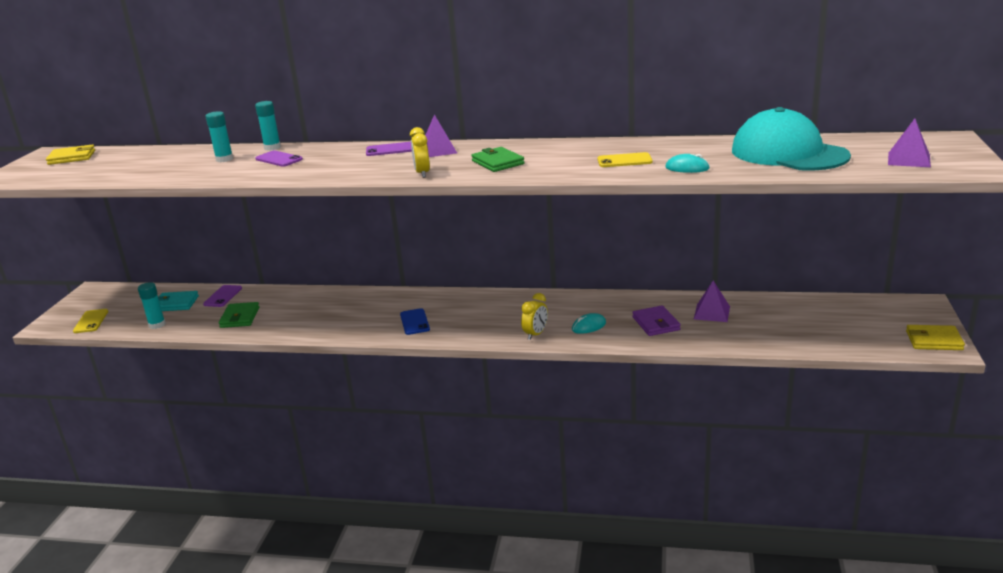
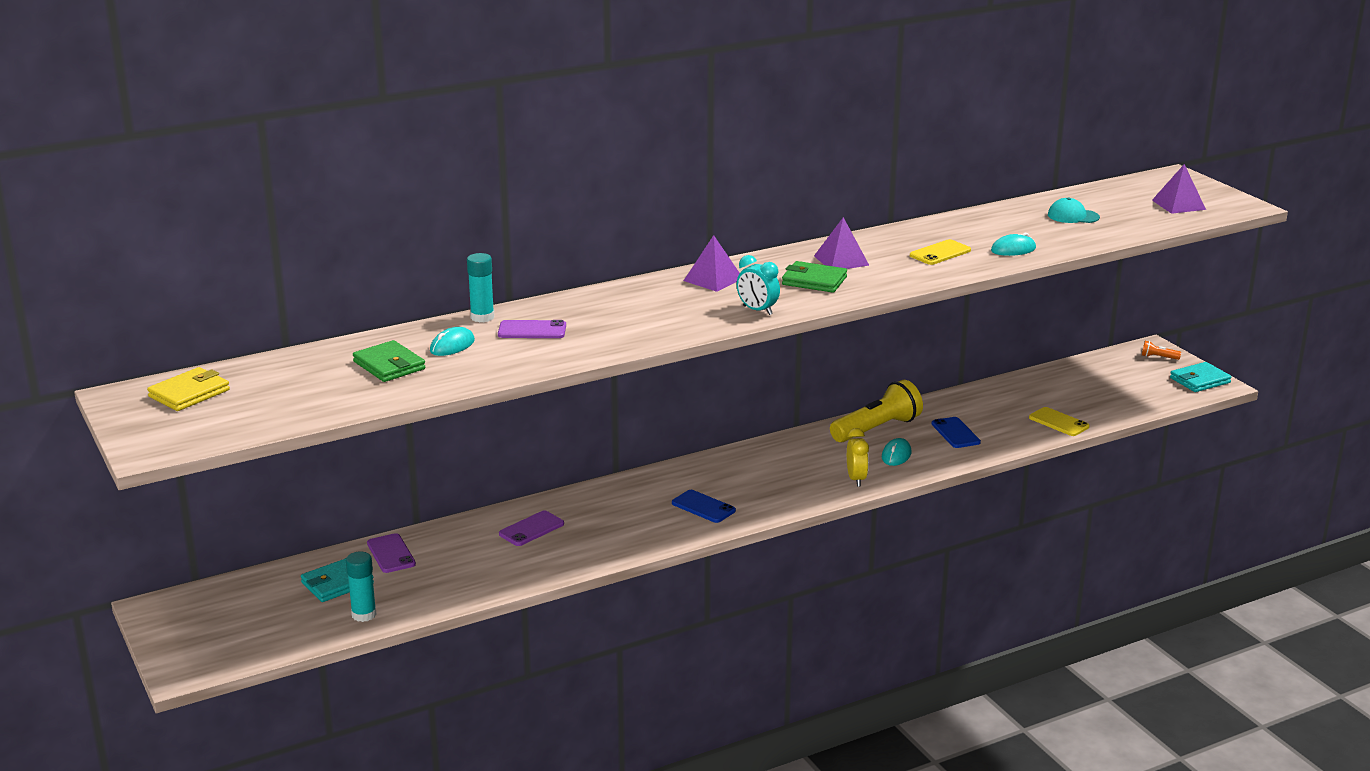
camera: 40 degrees left, 0 degrees up
yellow phone [73,309,108,333] -> yellow phone moved to [1029,407,1089,436]
turquoise glue stick [205,111,233,162] -> turquoise mouse [430,327,475,356]
green wallet [219,302,259,328] -> green wallet moved to [353,340,425,382]
purple phone [366,142,412,156] -> purple phone moved to [499,510,564,546]
yellow clock [410,127,430,178] -> turquoise clock [737,255,780,315]
purple wallet [632,305,681,336] -> blue phone [932,417,981,448]
purple pyramid [694,281,730,322] -> purple pyramid moved to [814,217,869,269]
turquoise cap [732,107,851,171] -> turquoise cap [1048,198,1100,223], size x0.40
yellow wallet [906,325,965,350] -> turquoise wallet [1170,362,1232,392]
none -> yellow flashlight [830,380,923,442]
none -> orange flashlight [1142,341,1181,360]

